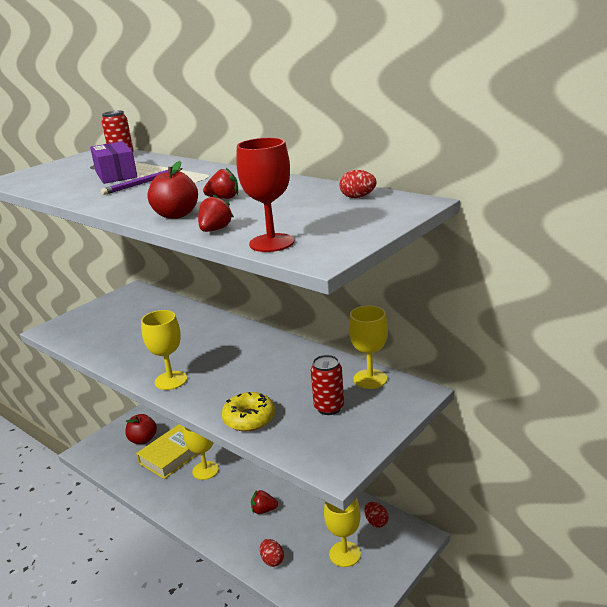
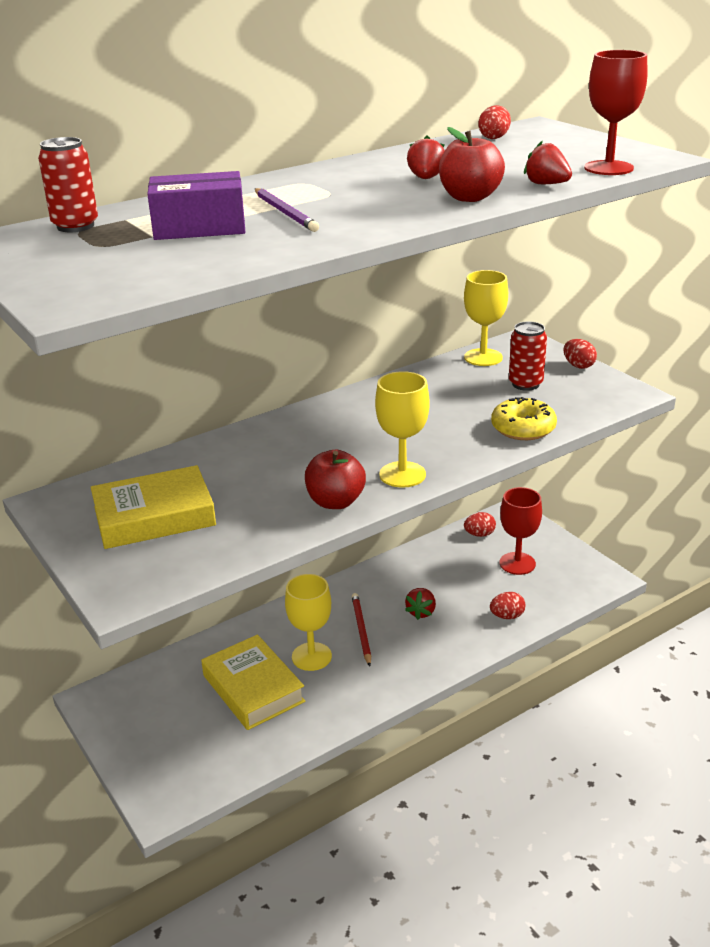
camera: 75 degrees left, 5 degrees up
red apple [125,414,157,444] -> red apple moved to [305,450,366,509]
yellow goblet [324,498,361,567] -> red goblet [500,487,542,575]
none -> yellow book [91,465,216,549]
none -> red pencil [352,593,371,666]
none -> red egg [564,339,597,369]

